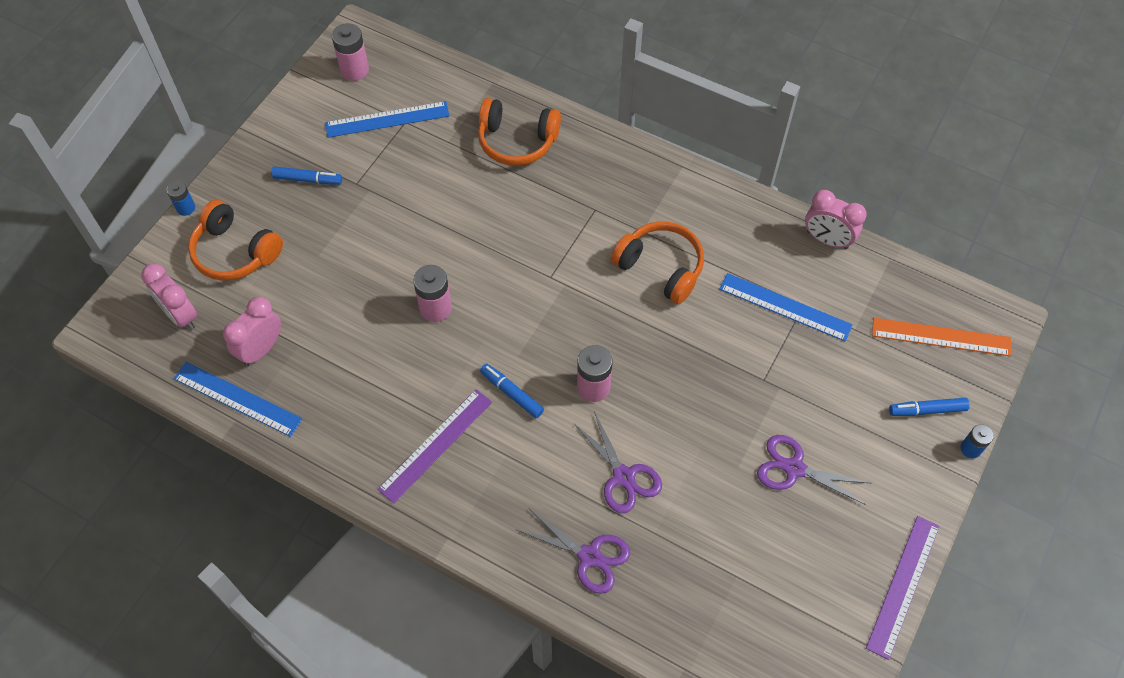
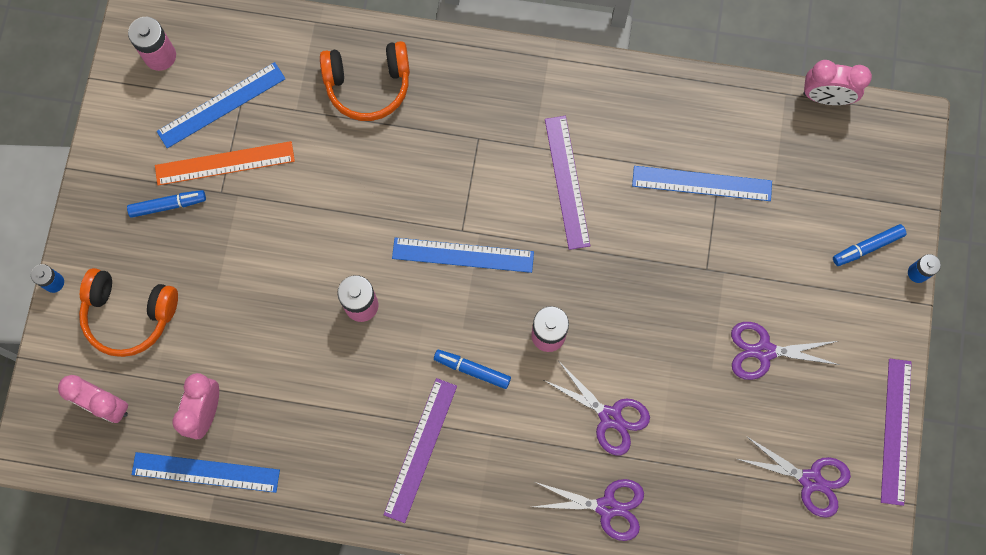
camera: 20 degrees left, 15 degrees up
orange headphones [611,221,704,304] -> purple ruler [545,116,590,250]
pink clock [805,190,867,249] -> pink clock moved to [803,60,872,105]
orange ruler [872,318,1011,356] -> orange ruler moved to [155,141,295,186]
none -> blue ruler [392,238,534,273]
none -> purple scissors [738,436,851,518]

